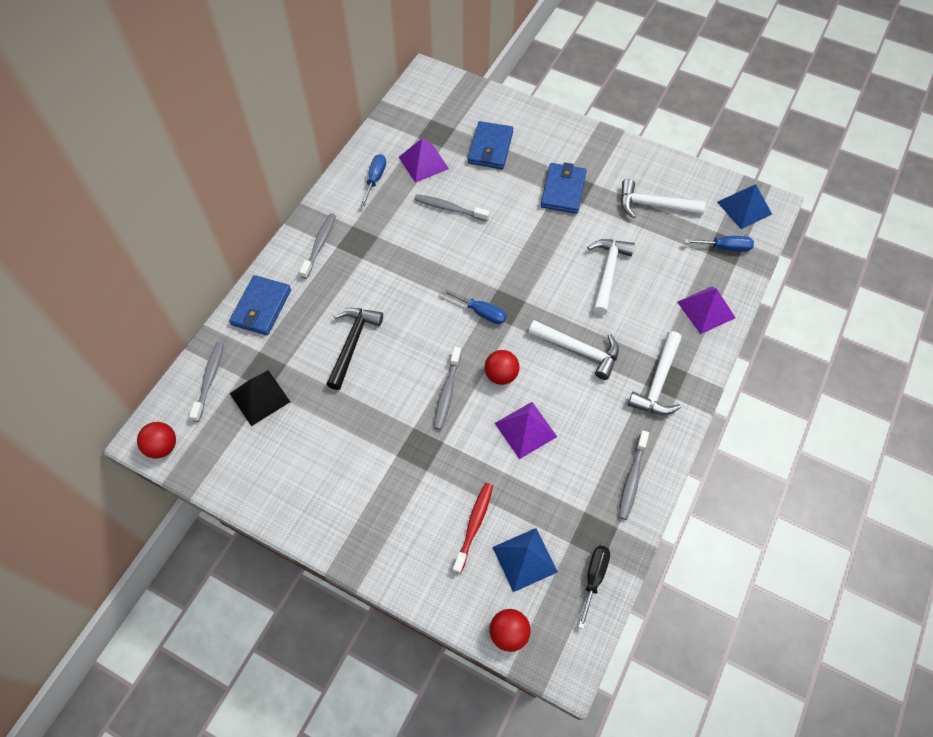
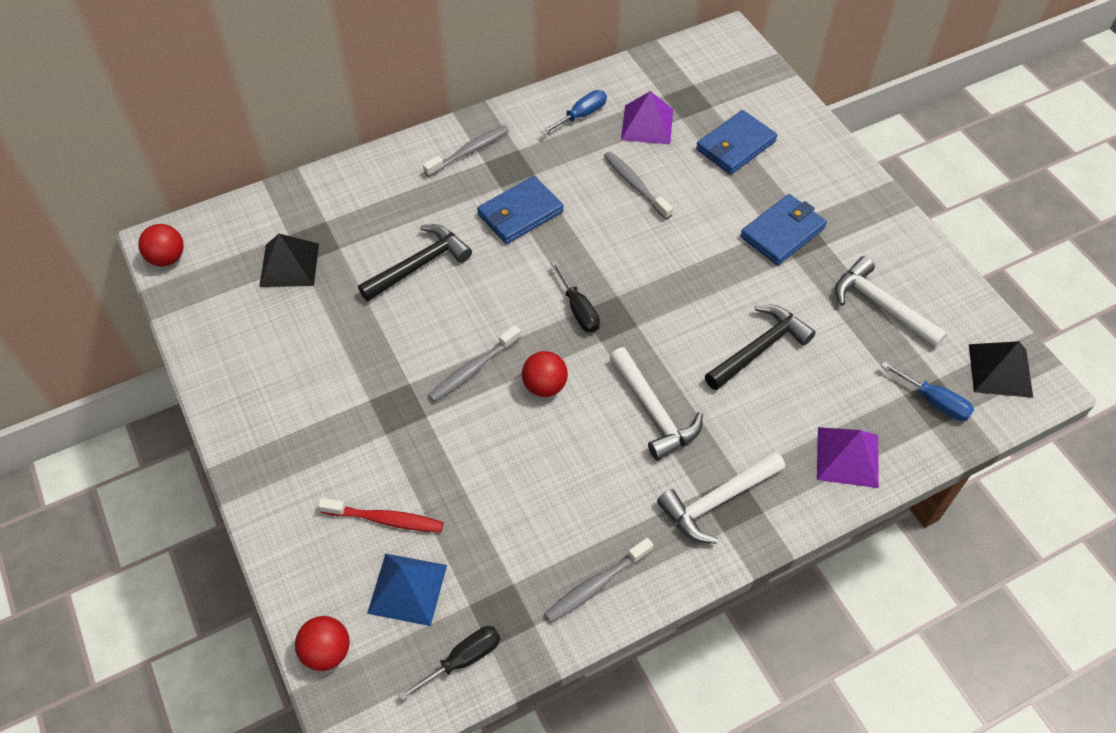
camera: 35 degrees right, 5 degrees down
grey toothbrush [189,342,224,422] -> none
blue wallet [229,275,291,335] -> blue wallet moved to [477,176,564,244]
blue screwdriver [442,288,506,324] -> black screwdriver [551,261,600,333]
red toothbrush [453,483,493,574] -> red toothbrush turned 45 degrees clockwise [318,498,444,532]
purple pyramid [495,402,557,459] -> none
white hammer [587,239,635,315] -> black hammer [705,305,816,390]
blue pyramid [717,184,772,229] -> black pyramid [969,341,1033,398]

